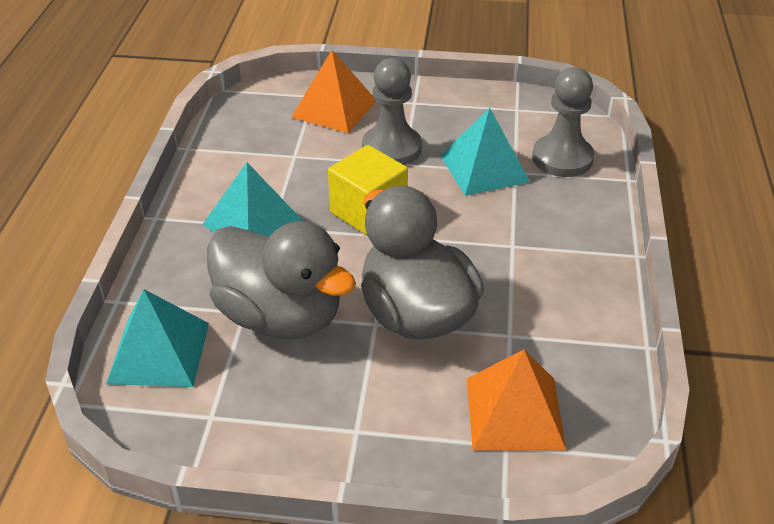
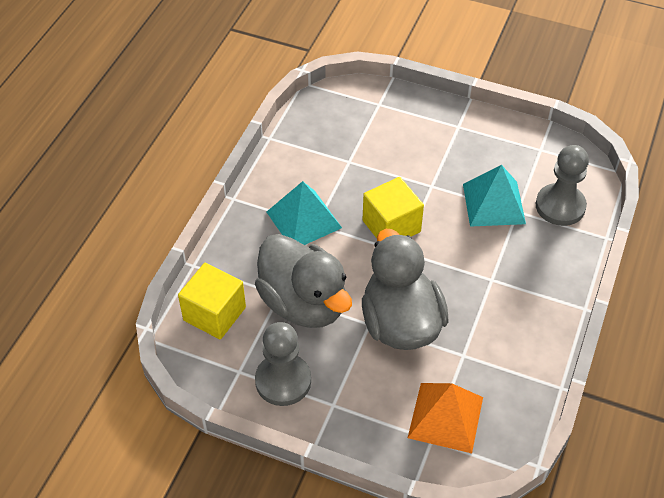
camera: 15 degrees right, 10 degrees up
turquoise pyramid [106,289,209,387] -> yellow cube [178,263,246,339]
orange pyramid [291,50,376,133] -> none
grey pawn [362,58,422,165] -> grey pawn moved to [255,322,311,406]

